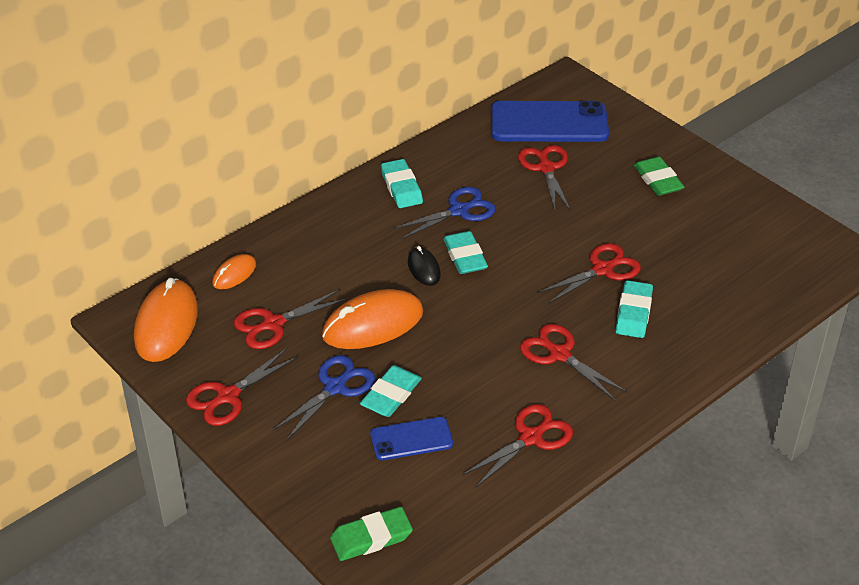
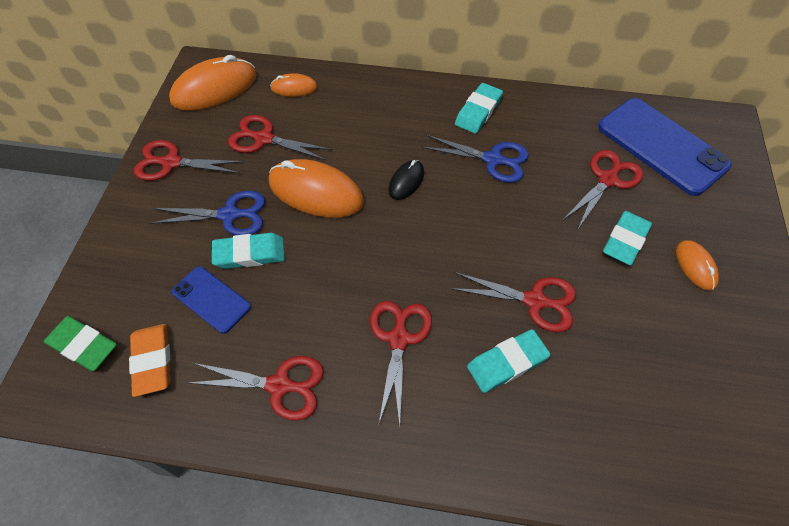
camera: 50 degrees right, 15 degrees up
turquoise eraser [443,231,488,274] -> turquoise eraser moved to [603,211,652,265]
green eraser [634,157,684,196] -> orange mouse [676,240,719,291]
none -> orange eraser [129,324,171,397]

